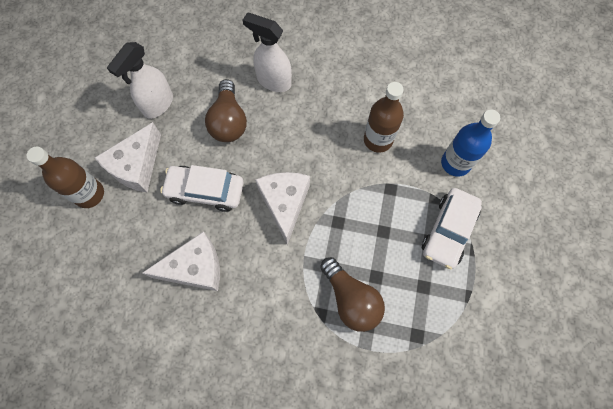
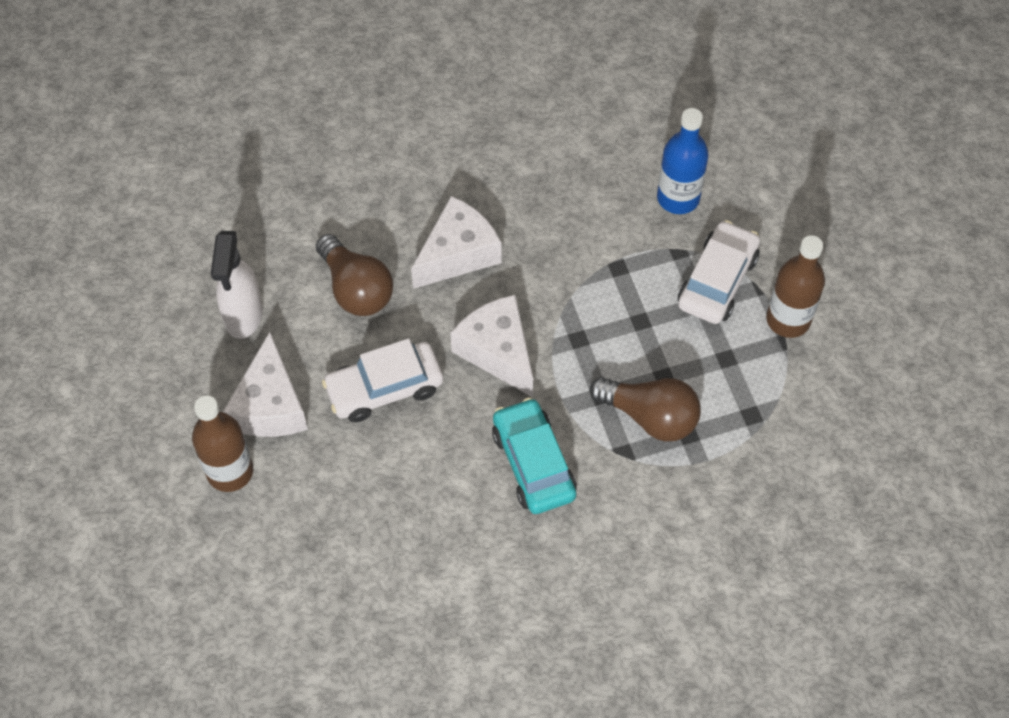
camera: 30 degrees left, 10 degrees down
white cheese [142,231,220,291] -> white cheese moved to [411,196,502,289]
white spray bottle [243,12,292,92] -> none
brown bottle [364,82,404,153] -> brown bottle moved to [766,235,825,338]
white car [422,188,482,269] -> white car turned 150 degrees counterclockwise [678,220,760,324]
none -> turquoise car [492,397,577,514]

